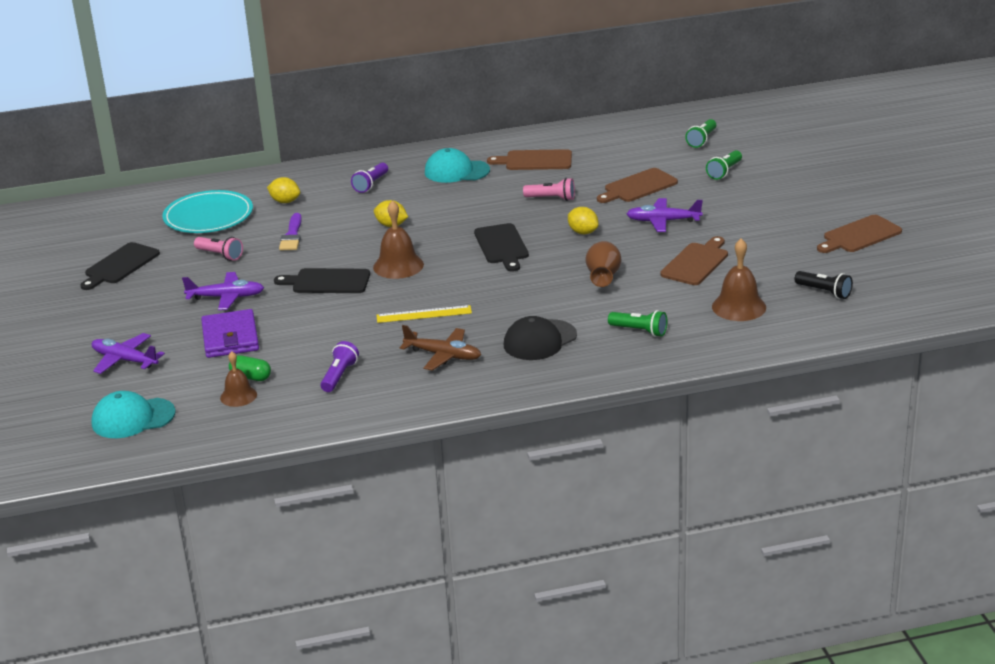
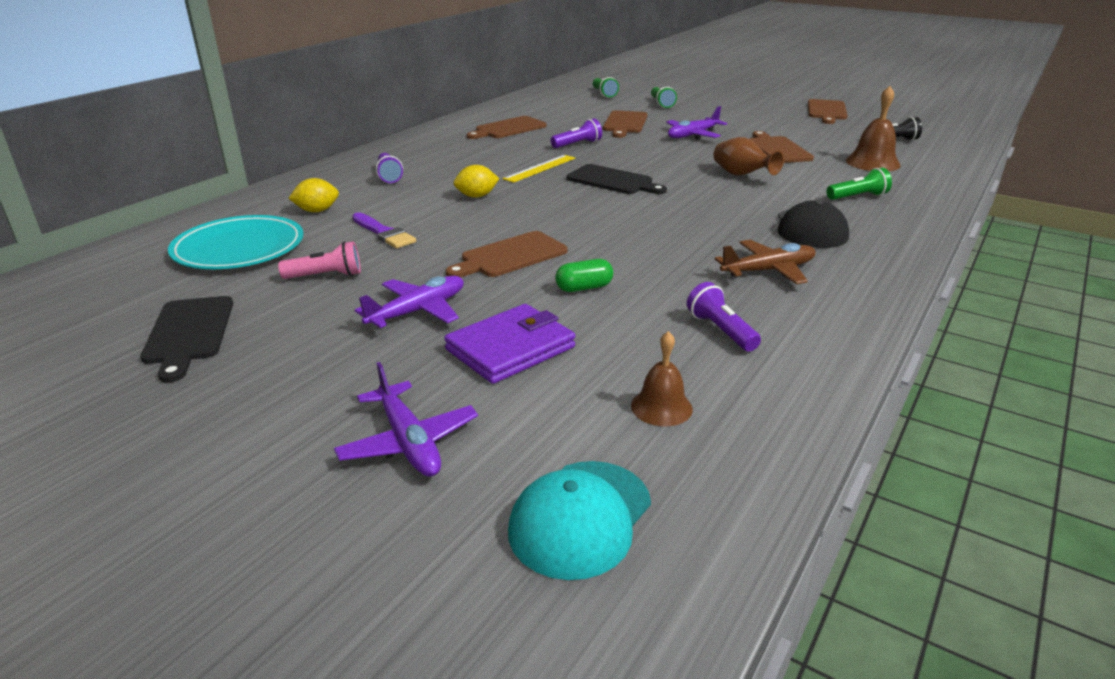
camera: 45 degrees left, 0 degrees up
purple plane [92,333,165,374] -> purple plane turned 105 degrees counterclockwise [334,362,478,477]
purple wallet [201,309,259,358] -> purple wallet turned 75 degrees counterclockwise [444,304,575,384]
green capsule [229,355,271,381] -> green capsule moved to [555,259,613,292]
black cutting board [274,268,370,293] -> brown cutting board [446,231,568,277]
brown bell [373,200,424,279] -> none
yellow ruler [376,305,472,323] -> yellow ruler moved to [502,155,575,183]
turquoise cap [425,148,490,183] -> none
pink flashlight [523,178,575,201] -> purple flashlight [551,118,602,148]
yellow lemon [568,207,599,234] -> none

